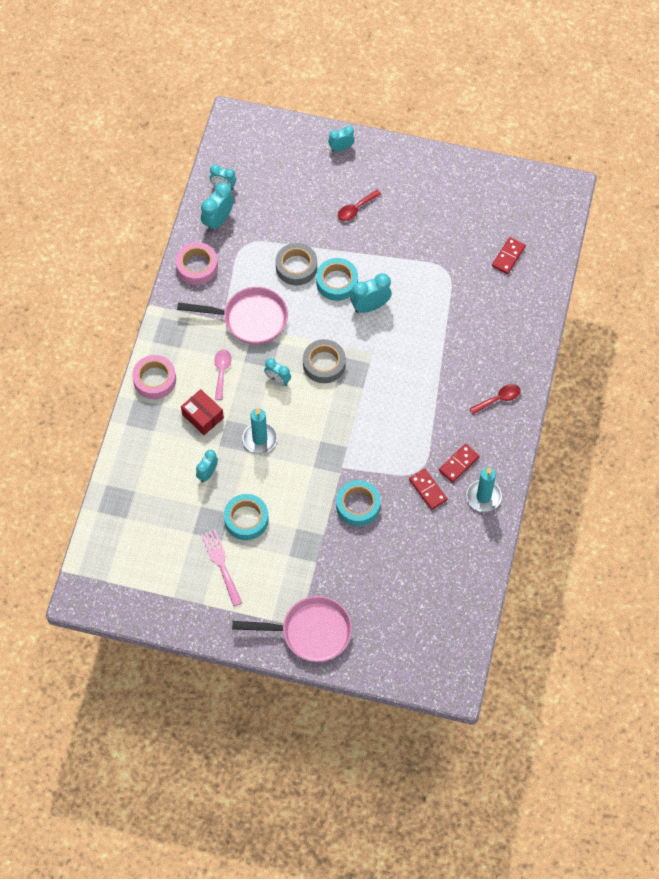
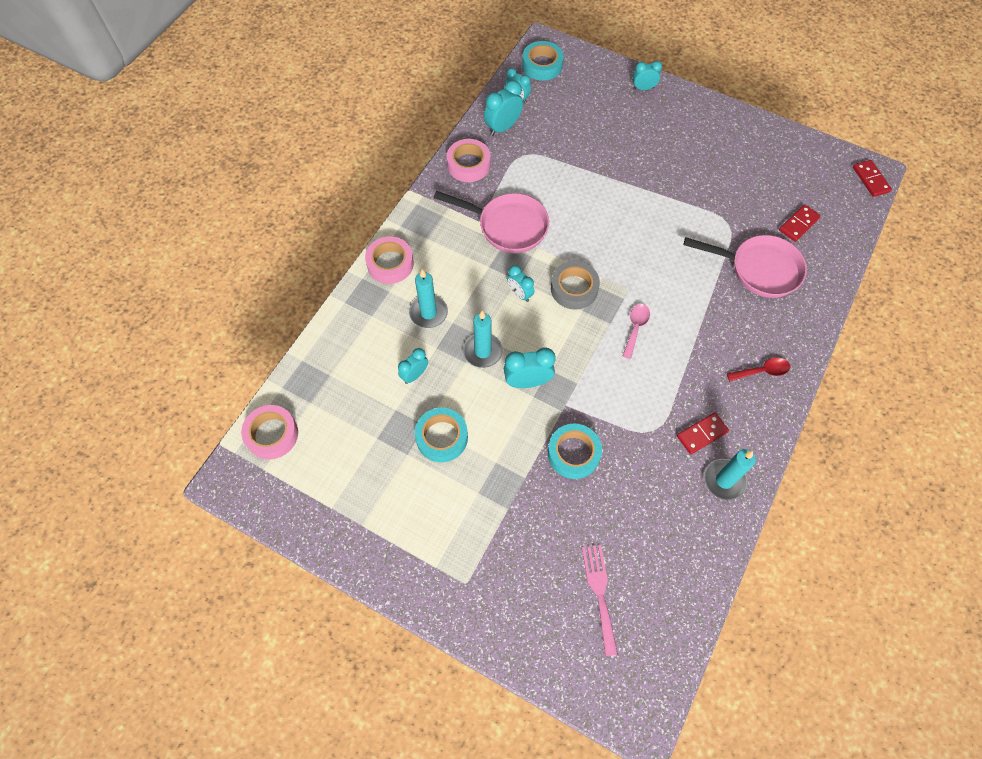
camera: 15 degrees right, 0 degrees up
red box [181,389,224,435] -> turquoise candle [409,269,448,328]
pink fork [201,530,242,607] -> pink fork moved to [582,545,618,656]
pink spoon [214,349,232,400] -> pink spoon moved to [623,304,650,359]
pink pan [232,596,352,662] -> pink pan moved to [684,235,807,298]
grey tape [276,243,317,285] -> none
turquoise tape [316,258,358,301] -> turquoise tape moved to [522,41,564,81]
red spoon [338,190,381,221] -> none
turquoise clock [350,273,392,313] -> turquoise clock moved to [504,347,556,388]
red domino [409,469,448,510] -> red domino moved to [853,160,892,197]
none -> pink tape [241,405,298,459]

